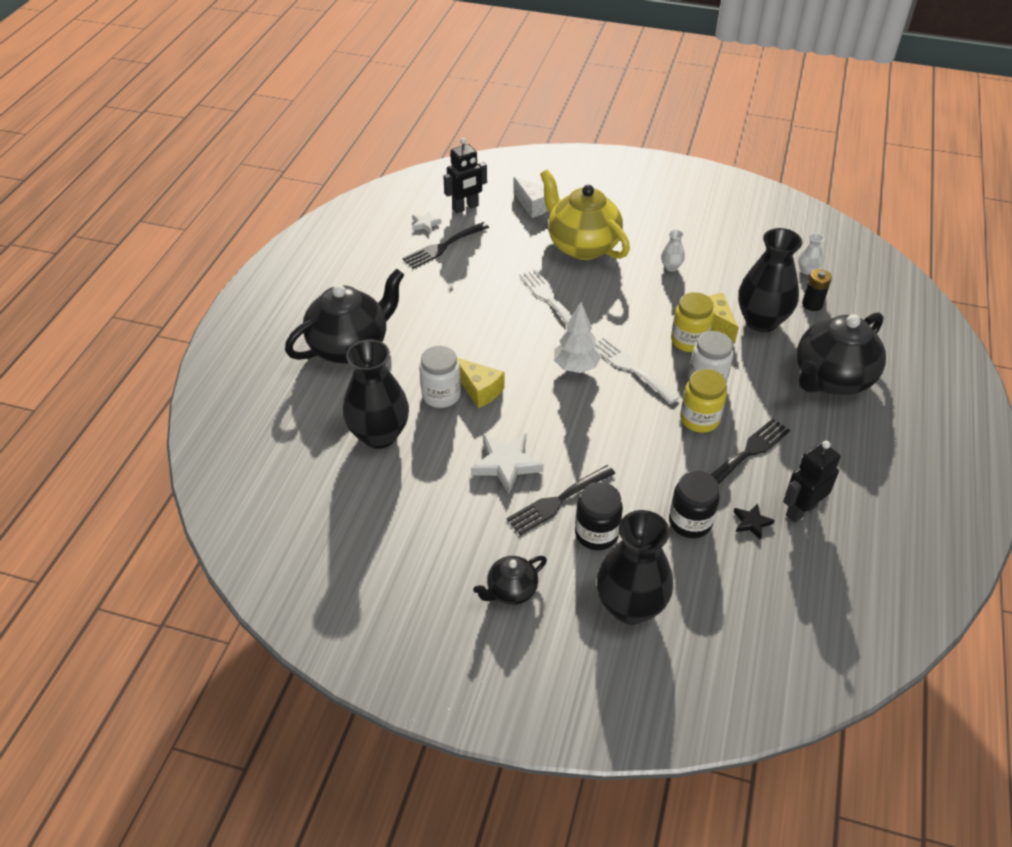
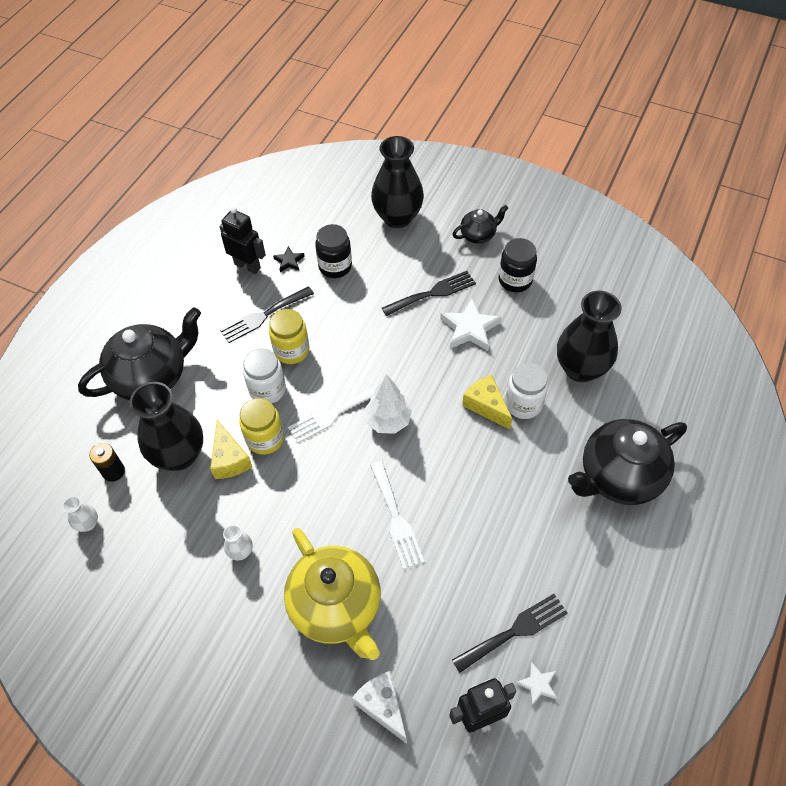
camera: 170 degrees left, 10 degrees up
black jar [575,482,623,550] -> black jar moved to [498,238,537,292]
white fork [596,337,680,404] -> white fork turned 90 degrees clockwise [288,384,379,443]
black robot [783,441,840,523] -> black robot turned 120 degrees counterclockwise [219,207,266,274]

